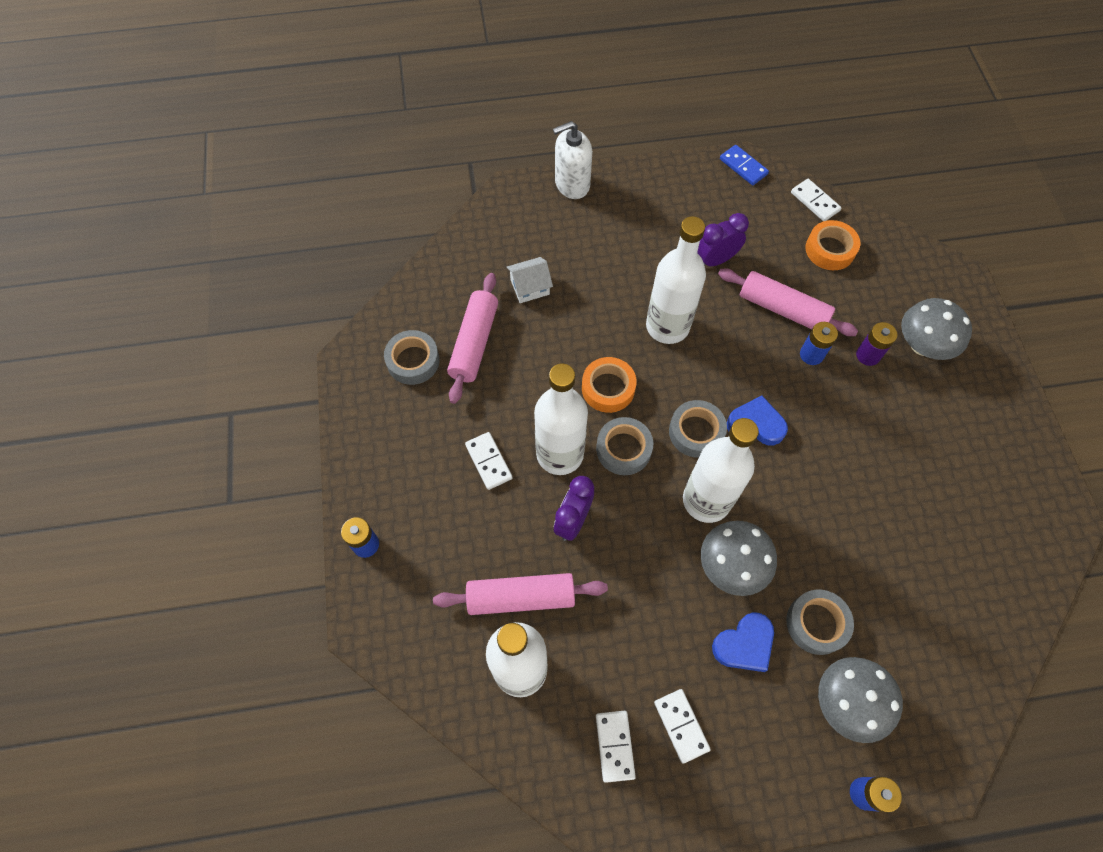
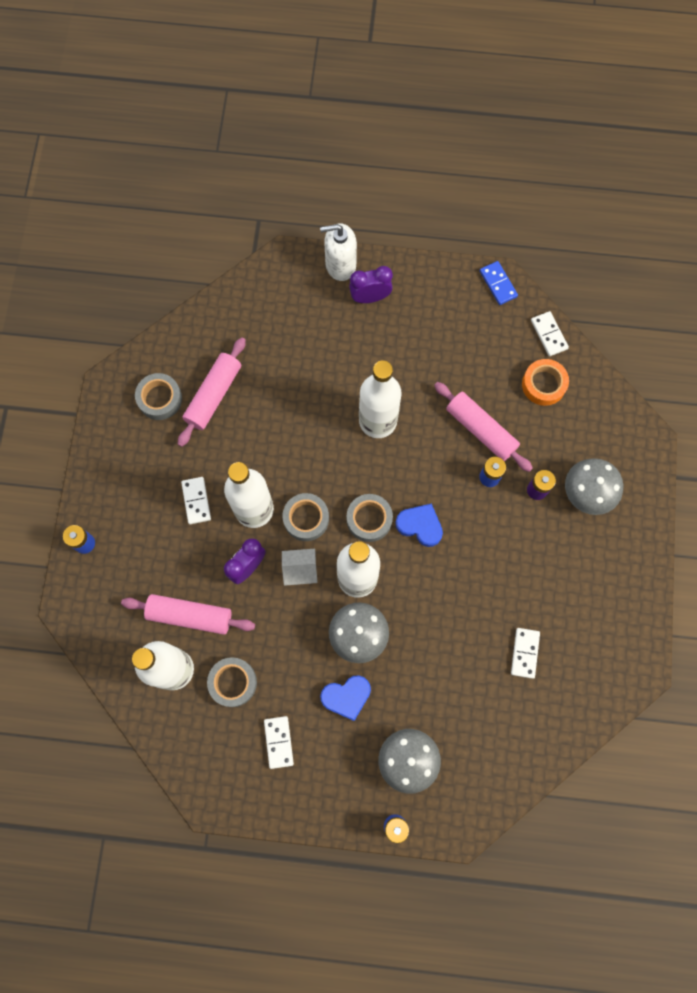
camera: 15 degrees right, 10 degrees up
white house [507,257,553,303] -> white house moved to [282,549,318,586]
orange tape [582,357,637,413] -> none
white domino [596,711,636,783] -> white domino moved to [511,628,540,679]
purple clock [697,213,749,266] -> purple clock moved to [349,266,393,303]
grey tape [786,589,854,655] -> grey tape moved to [207,657,257,707]

